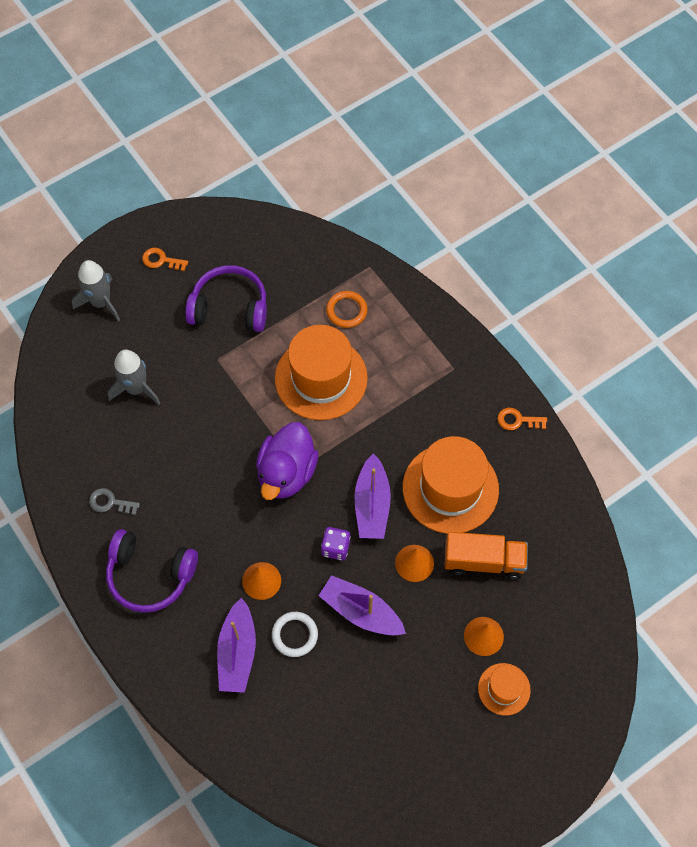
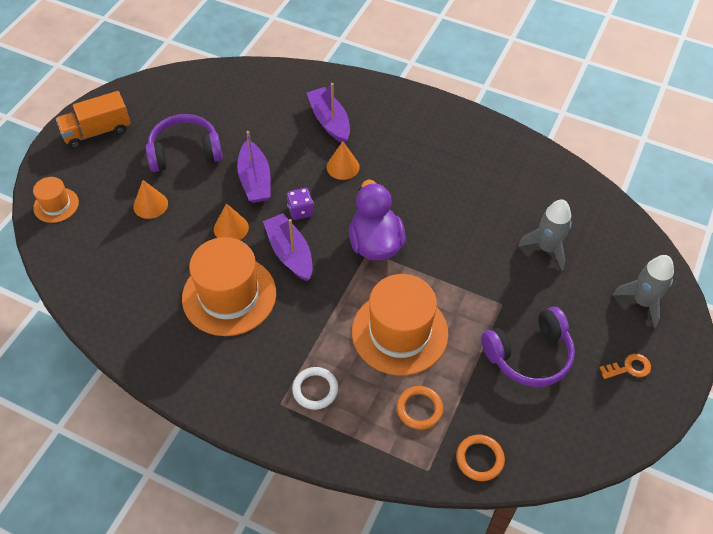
camera: 150 degrees right, 10 degrees down
grey key [89,488,140,515] -> none
purple headphones [106,529,198,613] -> purple headphones moved to [146,114,223,172]
white ring [272,612,318,657] -> white ring moved to [292,367,338,410]
purple boat [319,575,406,635] -> purple boat turned 75 degrees clockwise [237,131,271,203]
orange truck [444,532,528,579] -> orange truck moved to [56,91,131,149]
orange hat [478,663,531,716] -> orange hat moved to [33,177,79,223]
orange key [497,408,547,430] -> none
none -> orange ring [456,435,505,481]

